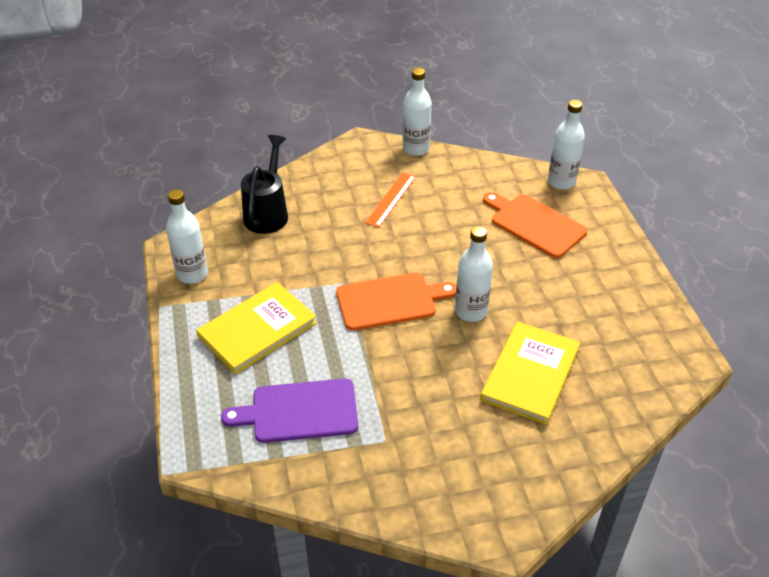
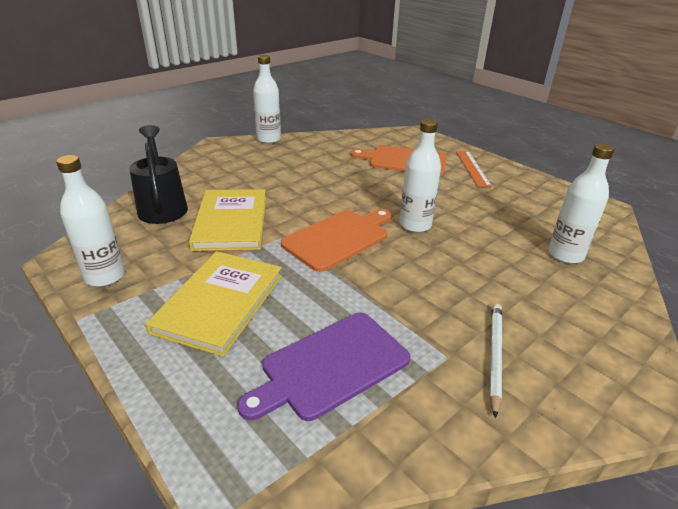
camera: 30 degrees left, 10 degrees down
orange ruler [365,172,416,228] -> orange ruler moved to [456,151,492,187]
yellow book [480,321,580,425] -> yellow book moved to [189,189,266,251]
white bottle [548,100,585,190] -> white bottle moved to [548,143,615,264]
none -> white pencil [489,304,502,418]

